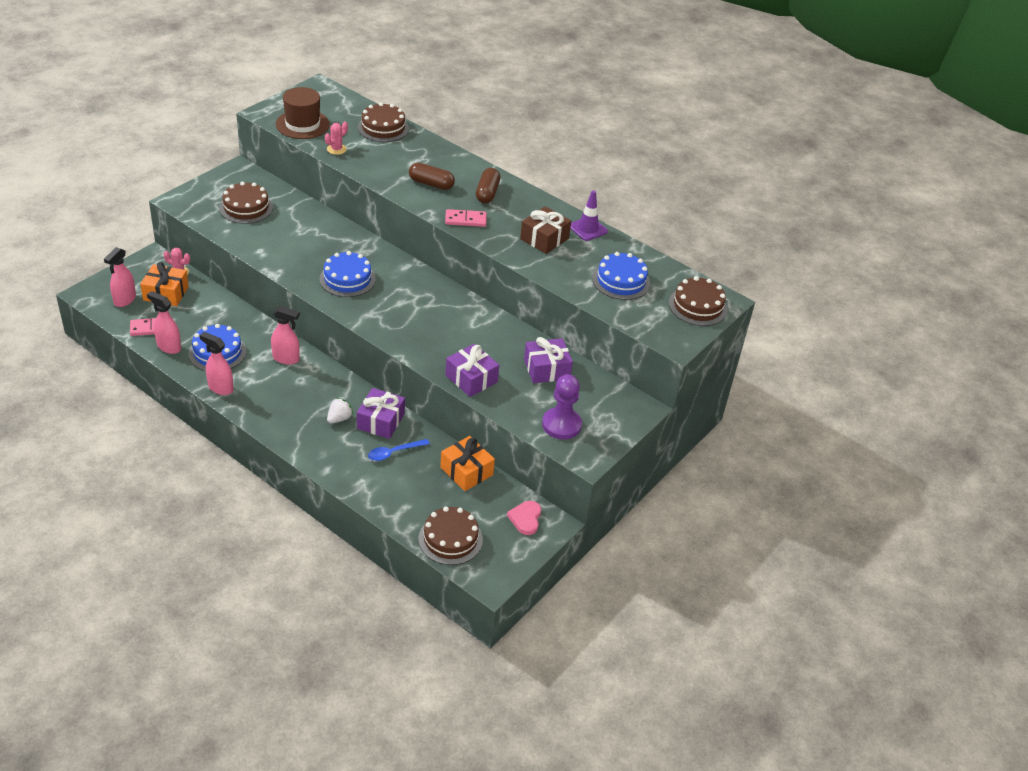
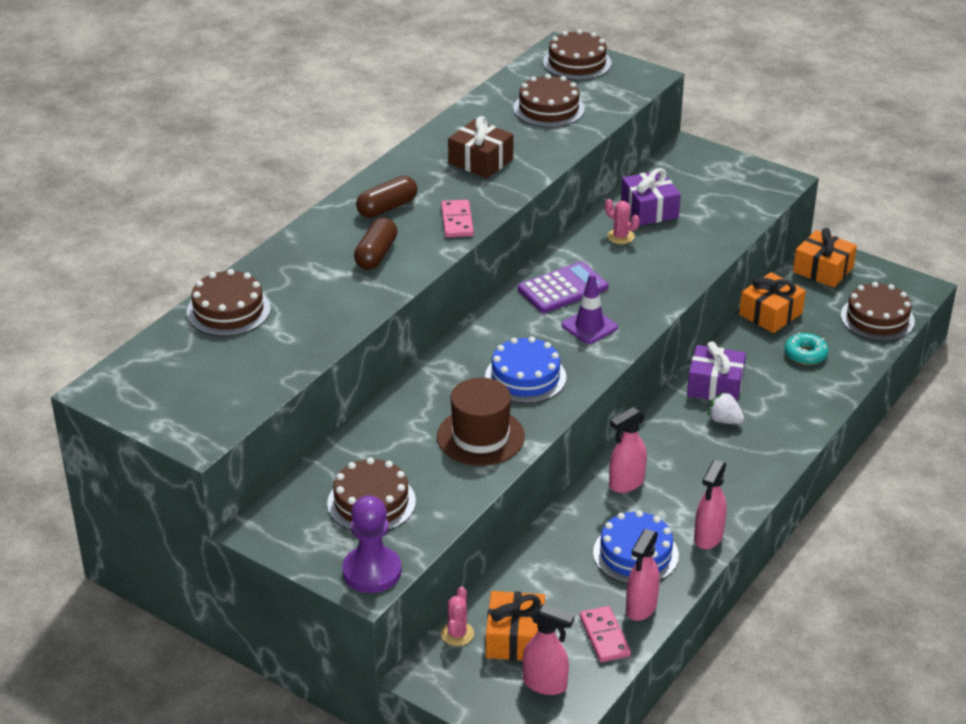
camera: 90 degrees left, 5 degrees down
pink spray bottle [271,306,300,365] -> pink spray bottle turned 135 degrees counterclockwise [609,407,647,493]
brown hat [276,87,330,139] -> brown hat moved to [437,378,525,466]
pink cactus [325,121,348,155] -> pink cactus moved to [605,199,640,244]
blue spoon [368,439,430,461] -> none
purple gift [445,344,499,397] -> none
brown capsule [476,168,500,203] -> brown capsule turned 45 degrees counterclockwise [356,176,417,218]
pink heart [507,501,541,535] -> orange gift [793,228,857,288]
purple pawn [542,374,582,439] -> purple pawn moved to [342,495,402,593]
purple traffic cone [570,190,608,241] -> purple traffic cone moved to [562,273,618,344]
blue cake [592,252,650,300] -> brown cake [513,74,585,127]
none -> purple calculator [518,261,608,313]
none -> turquoise donut [784,332,828,365]

